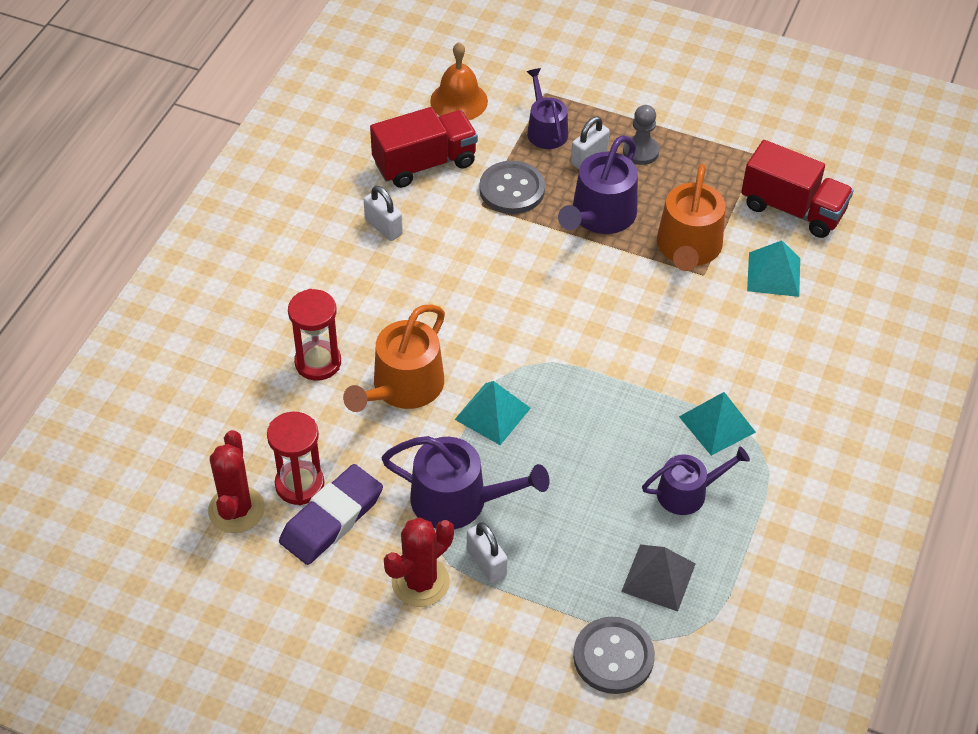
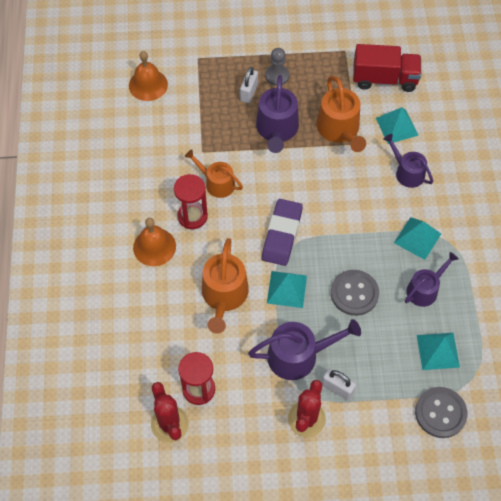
camera: 25 degrees left, 10 degrees up
purple eraser [279,464,383,565] -> purple eraser moved to [262,199,303,266]
red hourglass [288,289,341,380] -> red hourglass moved to [174,174,208,229]
white padlock [364,186,403,241] -> none
red truck [370,107,478,188] -> none
grey button [479,161,545,214] -> grey button moved to [331,270,379,316]
purple watering can [527,68,568,149] -> purple watering can moved to [383,134,433,188]
grey pyramid [621,545,696,612] -> turquoise pyramid [417,333,460,370]
none -> orange bell [133,218,176,266]
none -> orange watering can [185,149,243,198]

